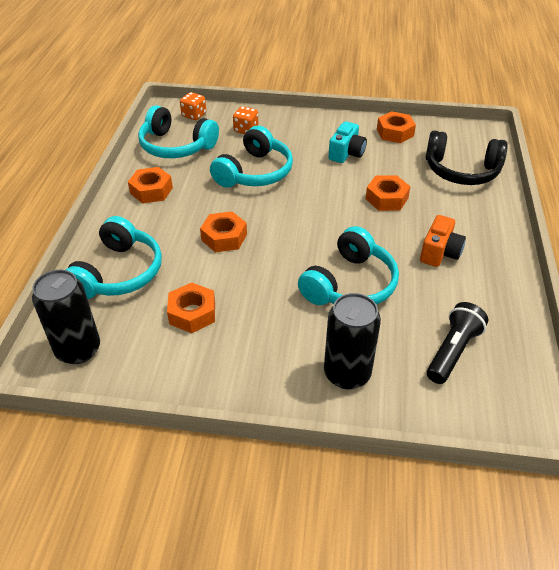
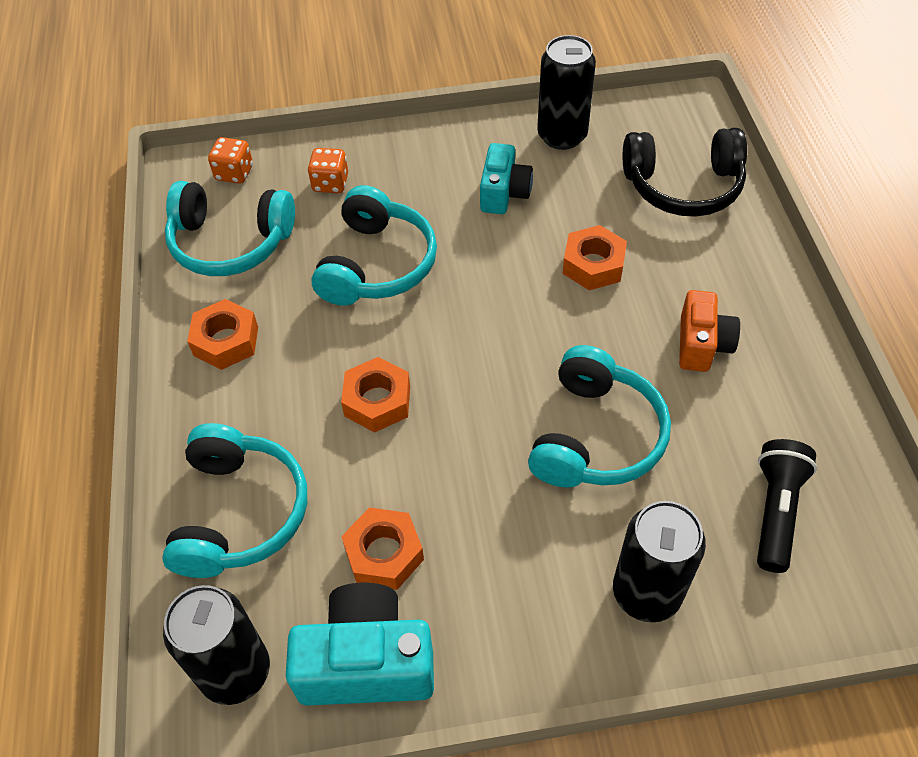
camera: 15 degrees left, 10 degrees up
orange nut [377,111,416,143] -> black can [537,35,596,150]
none -> turquoise camera [286,583,434,706]

